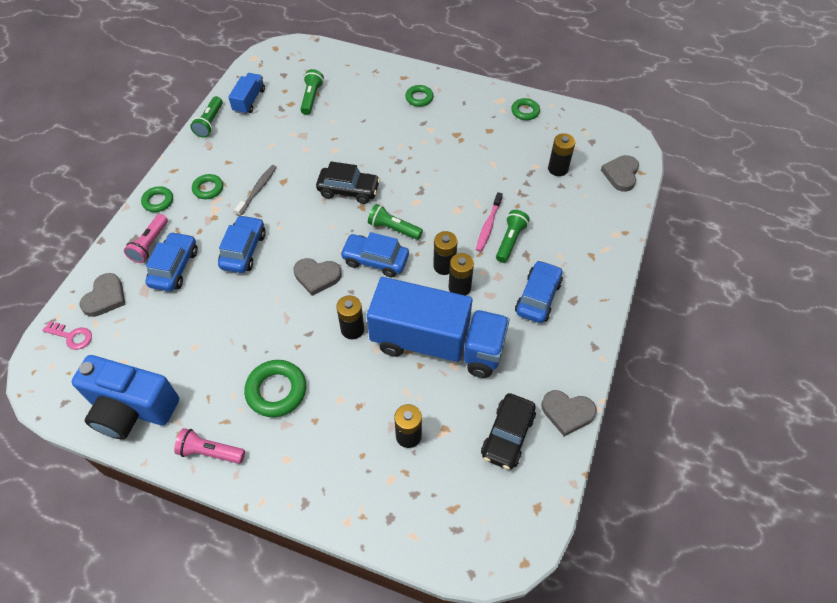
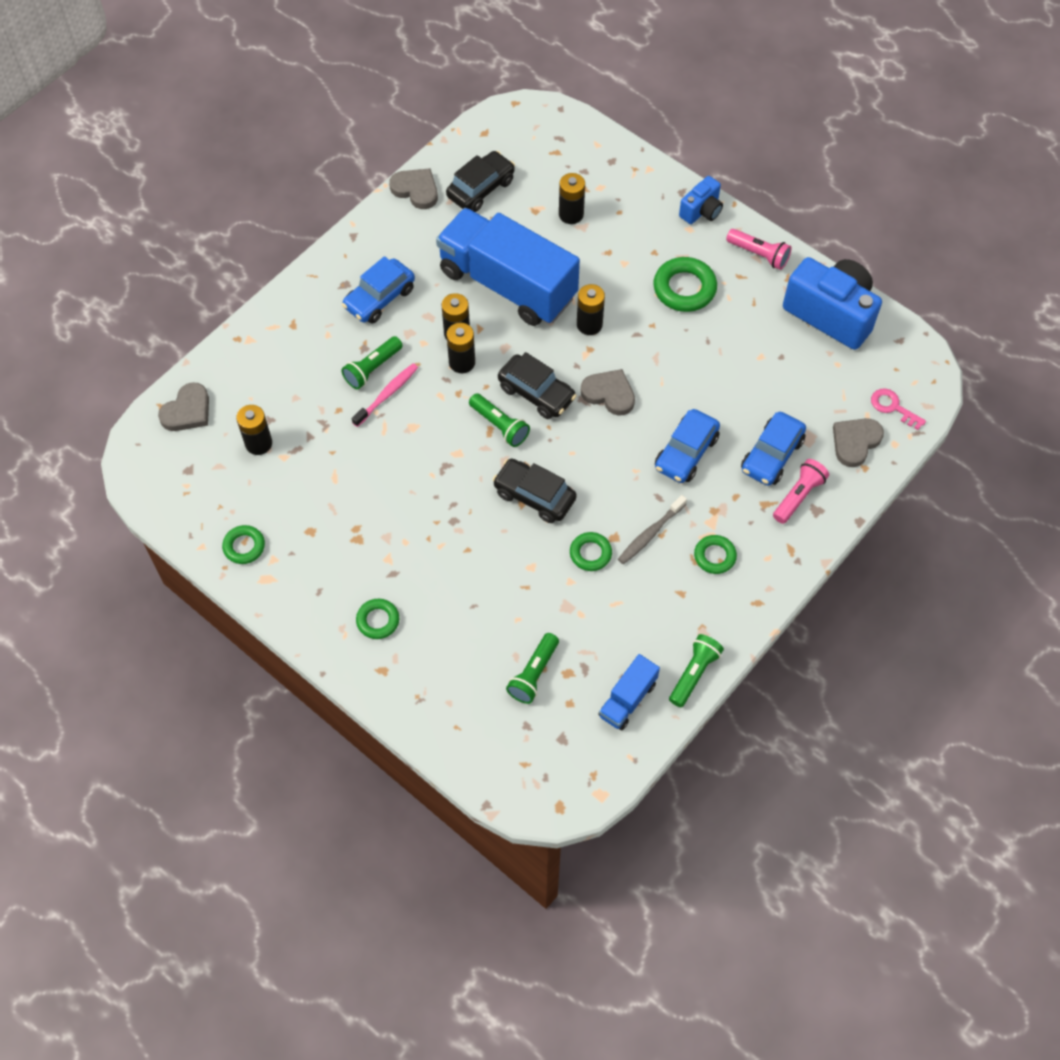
camera: 160 degrees left, 5 degrees up
green ring [141,186,173,212] -> green ring moved to [570,532,612,571]
blue car [340,232,409,278] -> black car [498,352,576,419]
none -> blue camera [679,176,723,224]

